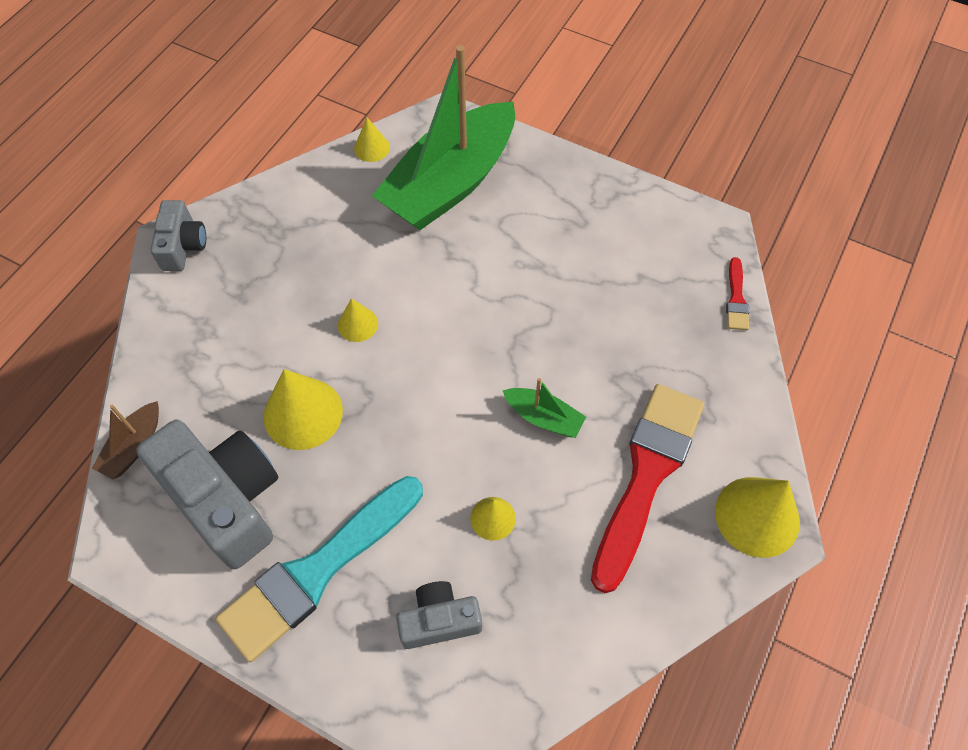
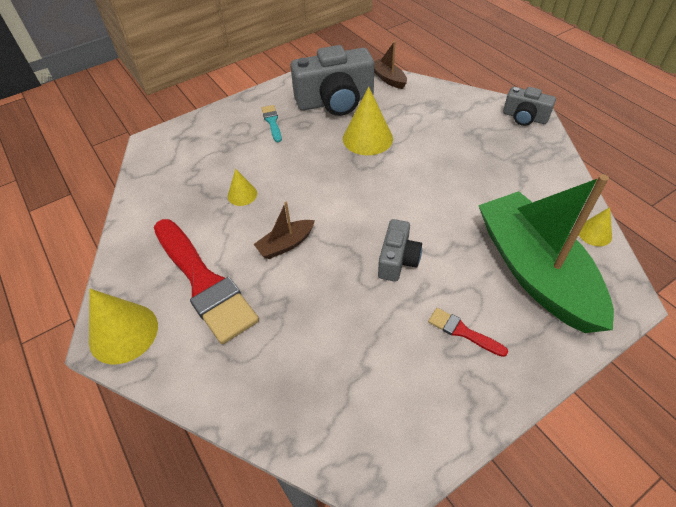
camera: 120 degrees right, 10 degrees down
turquoise brush [216,476,423,662] -> turquoise brush [261,105,282,142], size x0.42
yellow cone [338,298,378,342] -> none
grey camera [396,581,482,649] -> grey camera moved to [378,219,422,282]
green boat [503,378,586,438] -> brown boat [254,202,315,259]
red brush [726,257,749,330] -> red brush moved to [428,308,508,357]

